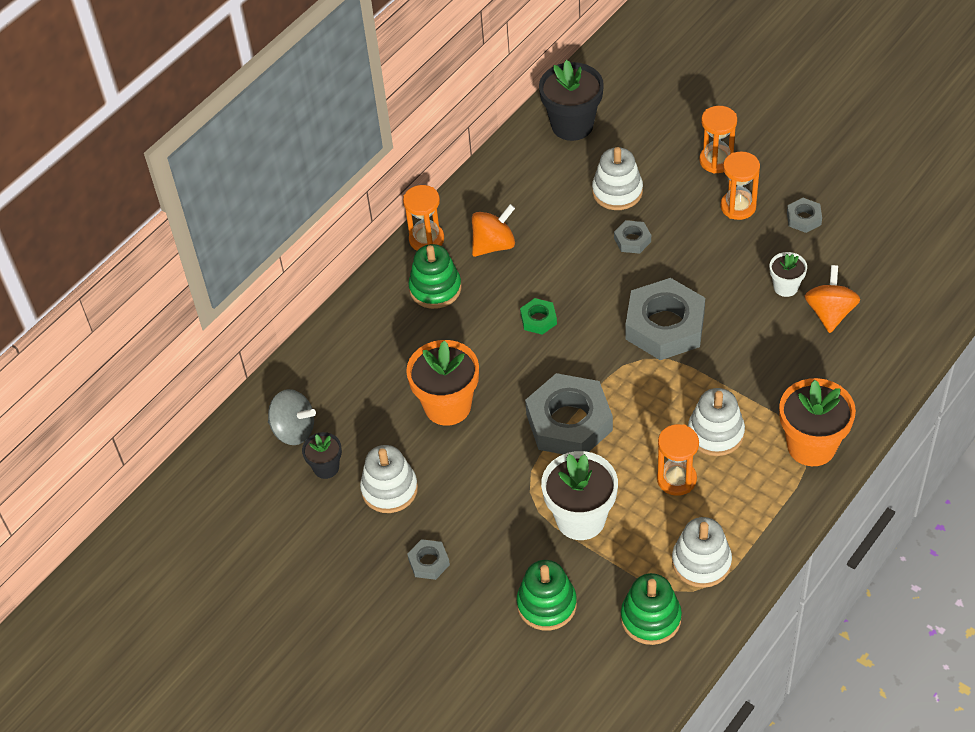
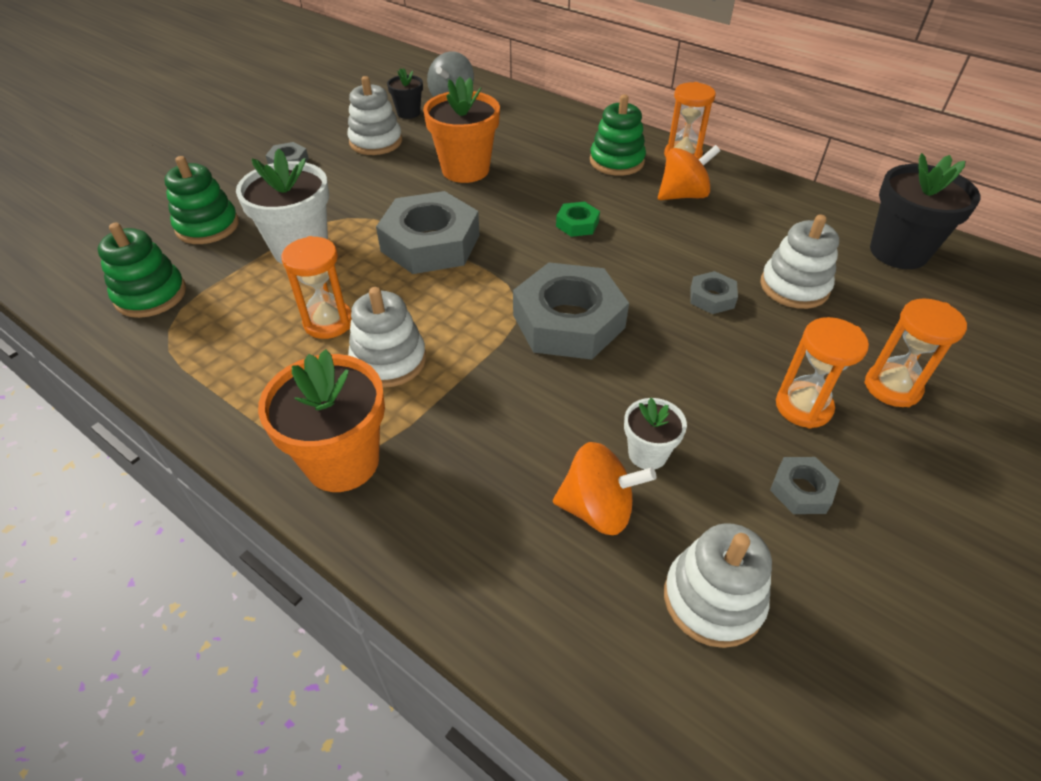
camera: 85 degrees right, 5 degrees down
orange spinning top [472,204,515,257] -> orange spinning top turned 75 degrees counterclockwise [658,145,720,200]
white stacking toy [672,517,732,588] -> white stacking toy moved to [664,523,772,648]

